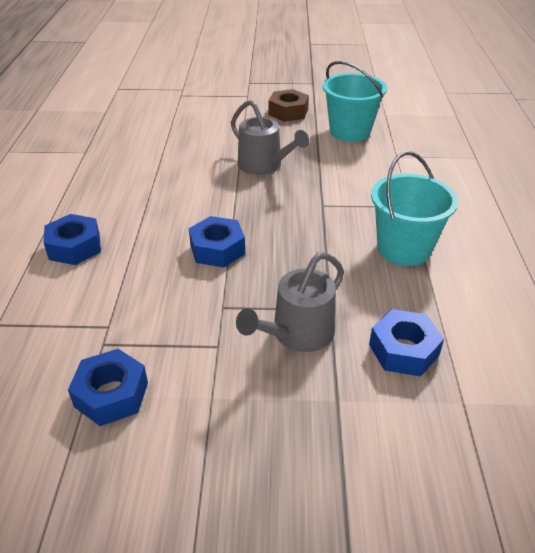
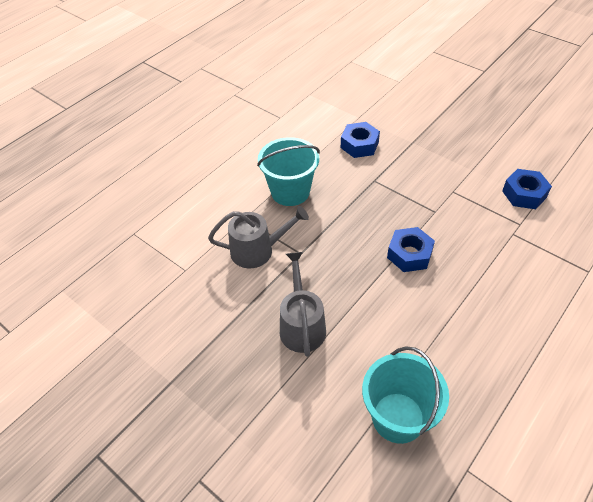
camera: 140 degrees left, 10 degrees up
blue nut [44,214,101,265] -> none
grey watering can [236,252,344,352] -> grey watering can moved to [208,206,309,269]
brown nut [269,89,309,122] -> none
turquoise bucket [323,61,387,142] -> turquoise bucket moved to [362,346,449,444]

